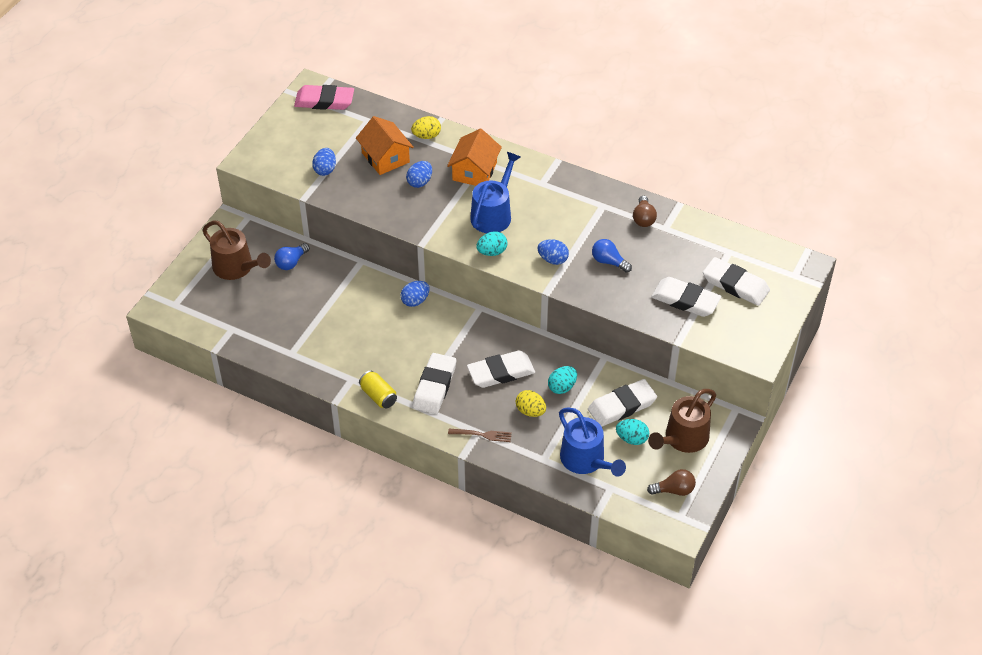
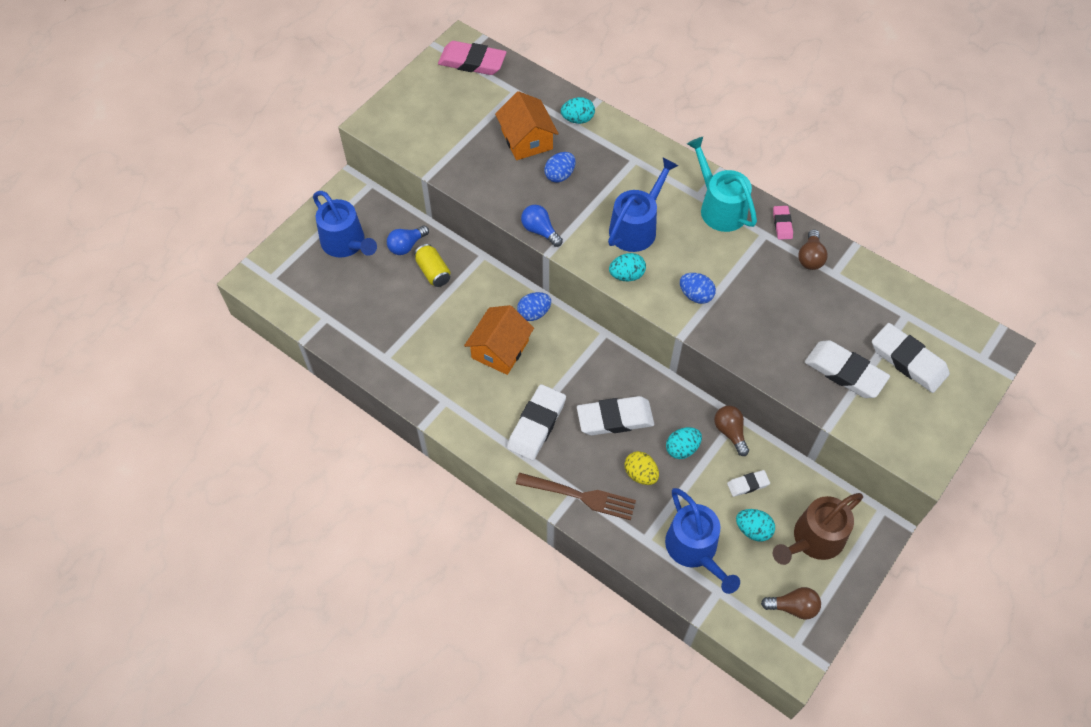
camera: 10 degrees right, 10 degrees up
brown watering can [202,221,271,280] -> blue watering can [313,191,377,258]
blue egg [312,148,336,176] -> none
yellow can [359,370,397,408] -> yellow can moved to [414,244,450,287]
yellow egg [411,116,441,139] -> turquoise egg [561,97,595,124]
orange house [447,128,502,186] -> orange house moved to [464,305,534,375]
brown fork [448,429,512,442] -> brown fork [516,473,636,520], size x1.64
white eraser [588,379,657,427] -> white eraser [727,470,770,497], size x0.51
blue light bulb [592,239,632,273] -> blue light bulb moved to [521,205,563,247]
none -> turquoise watering can [687,137,757,232]
none -> brown light bulb [714,406,749,456]
none -> pink eraser [773,206,793,240]

